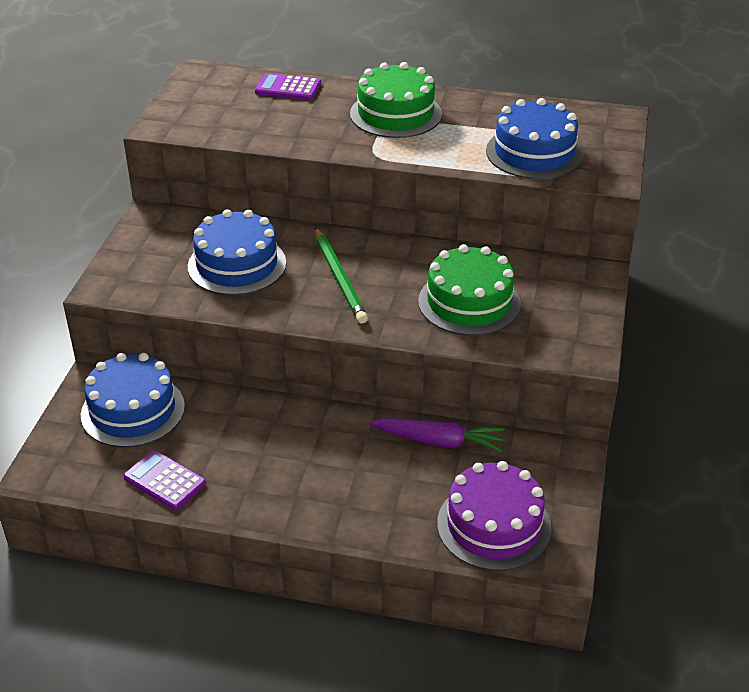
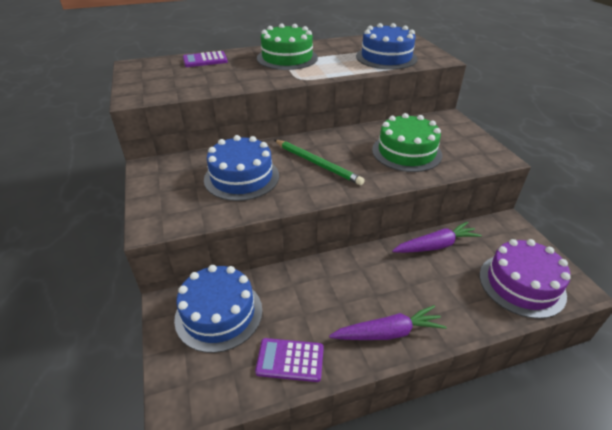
camera: 30 degrees left, 0 degrees up
none -> purple carrot [329,305,447,340]

